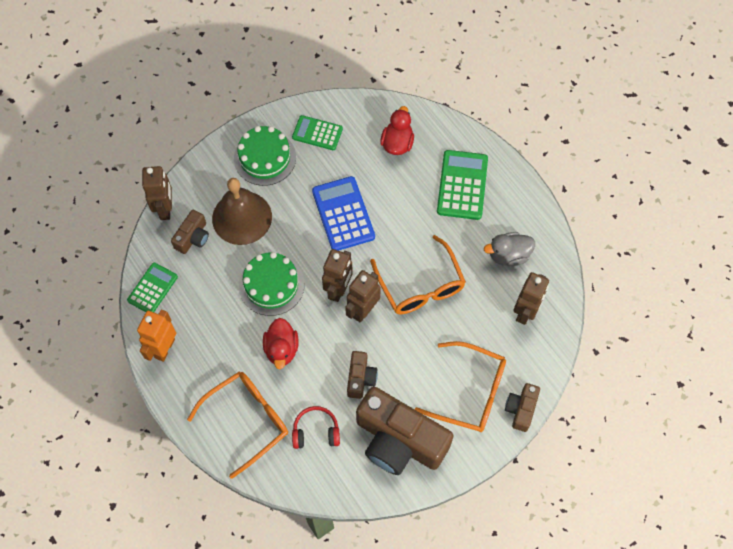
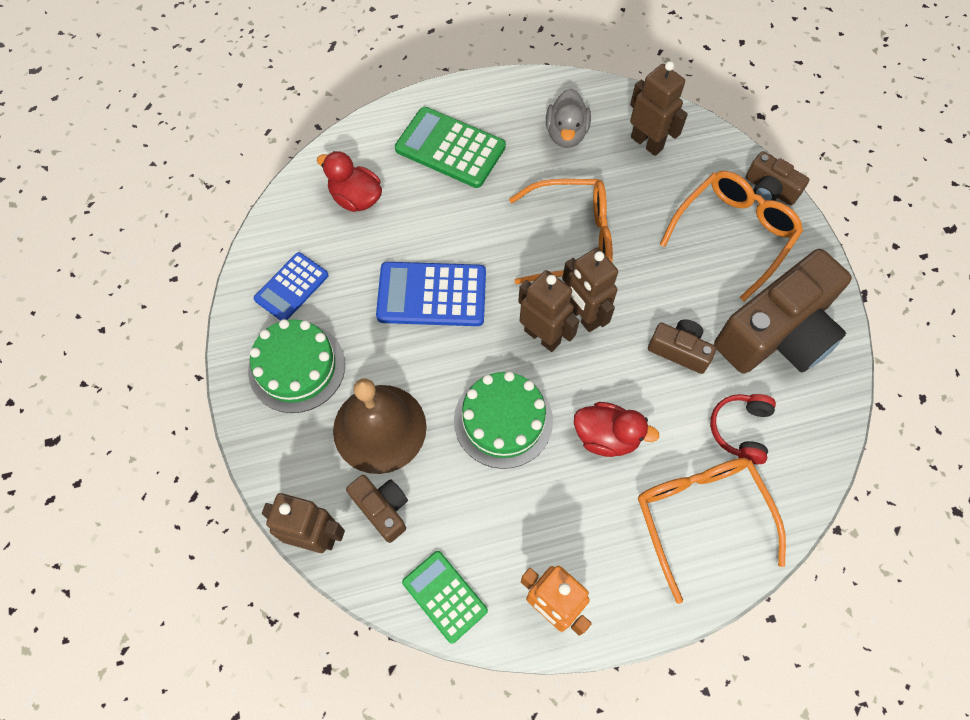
camera: 70 degrees left, 0 degrees up
green calculator [292,115,343,150] -> blue calculator [254,252,329,321]

